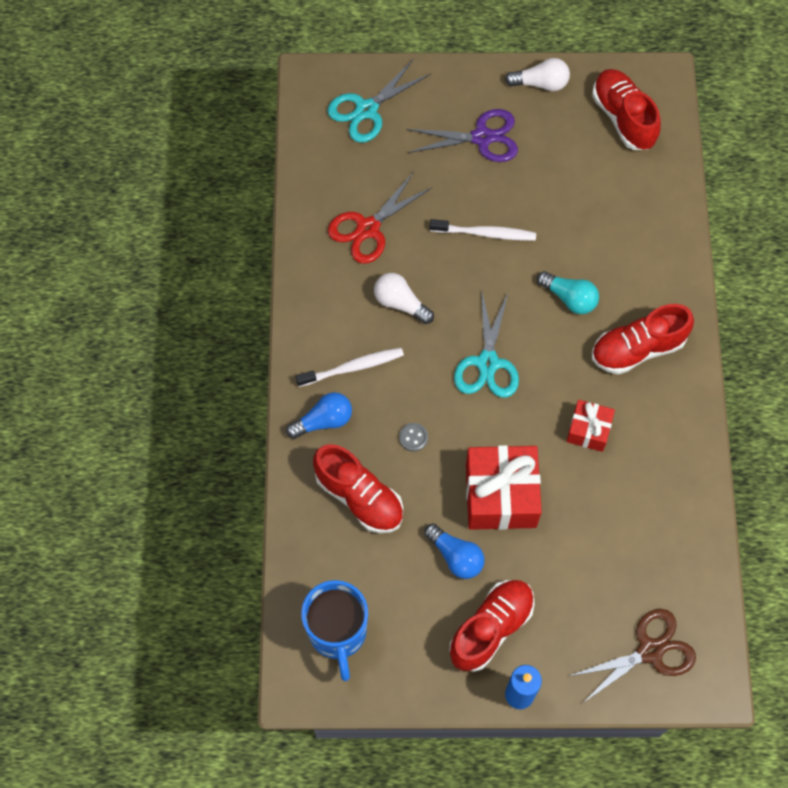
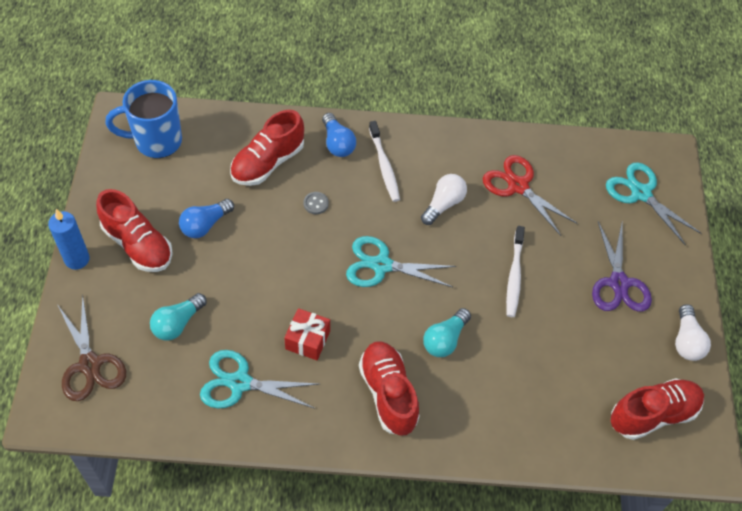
camera: 90 degrees right, 10 degrees down
red gift [466,445,542,530] -> none
none -> turquoise light bulb [150,293,207,340]
none -> turquoise scissors [200,350,318,408]

